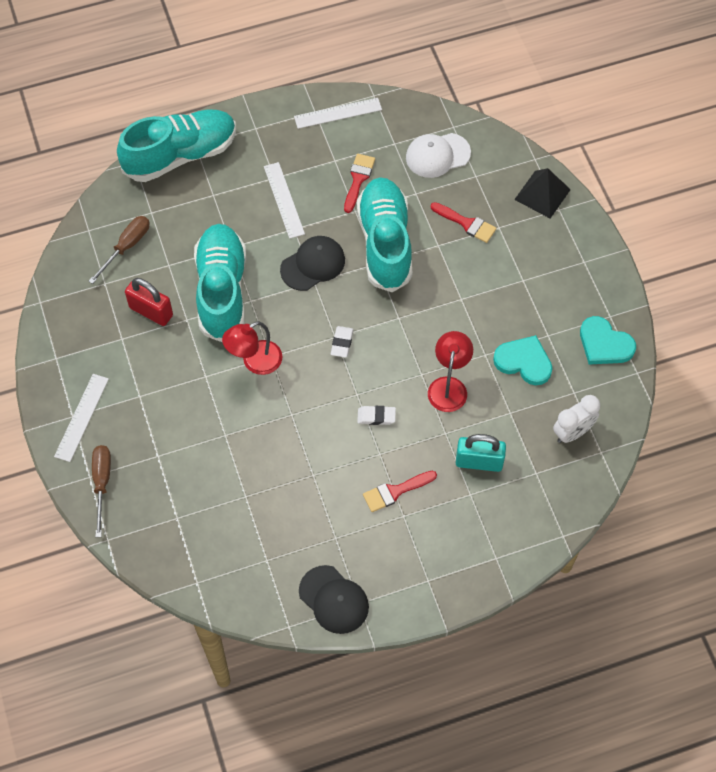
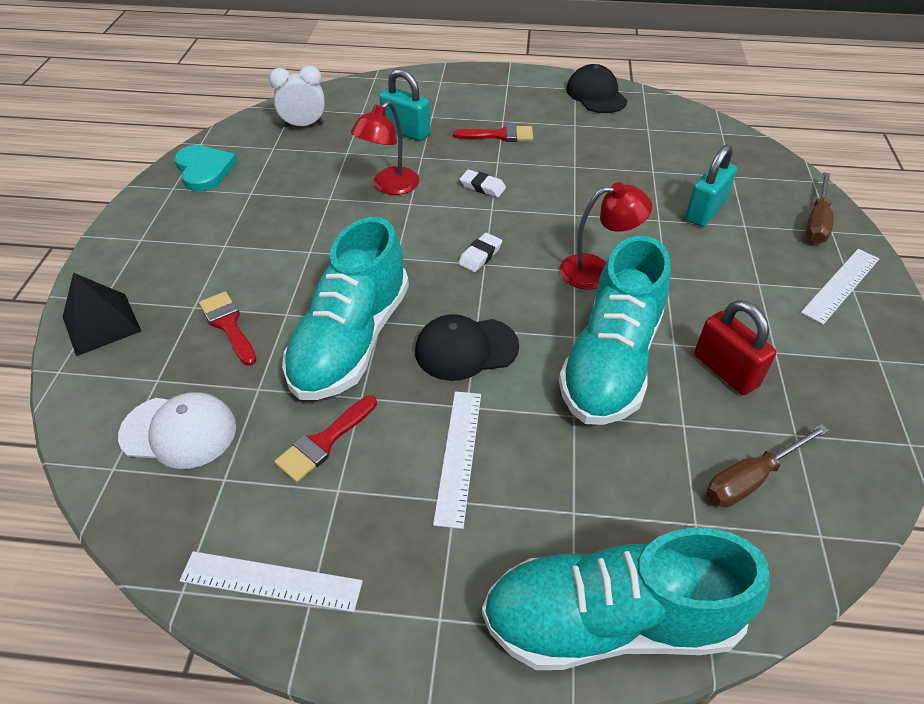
camera: 155 degrees left, 15 degrees down
turquoise heart [493,335,553,385] -> none
none -> turquoise padlock [685,145,737,227]

